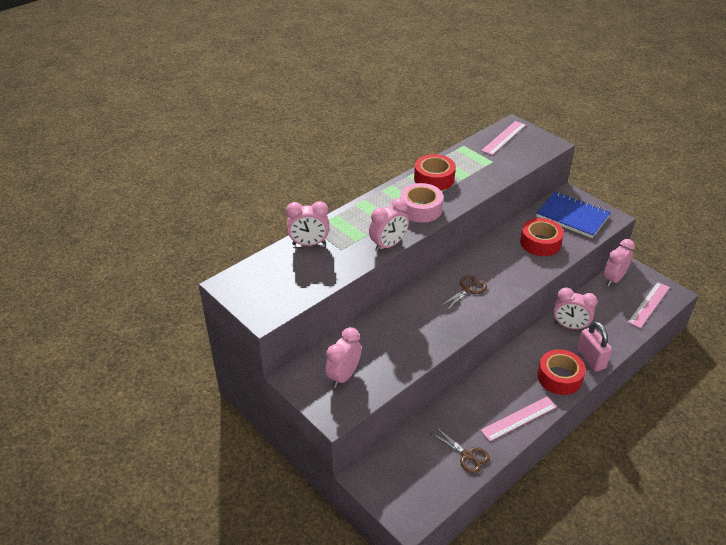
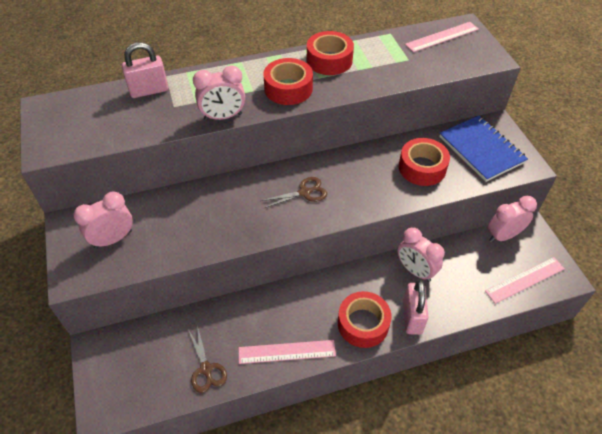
camera: 25 degrees right, 10 degrees up
pink clock [286,201,329,246] -> pink padlock [122,42,168,98]
pink tape [400,183,443,223] -> red tape [263,58,313,105]

